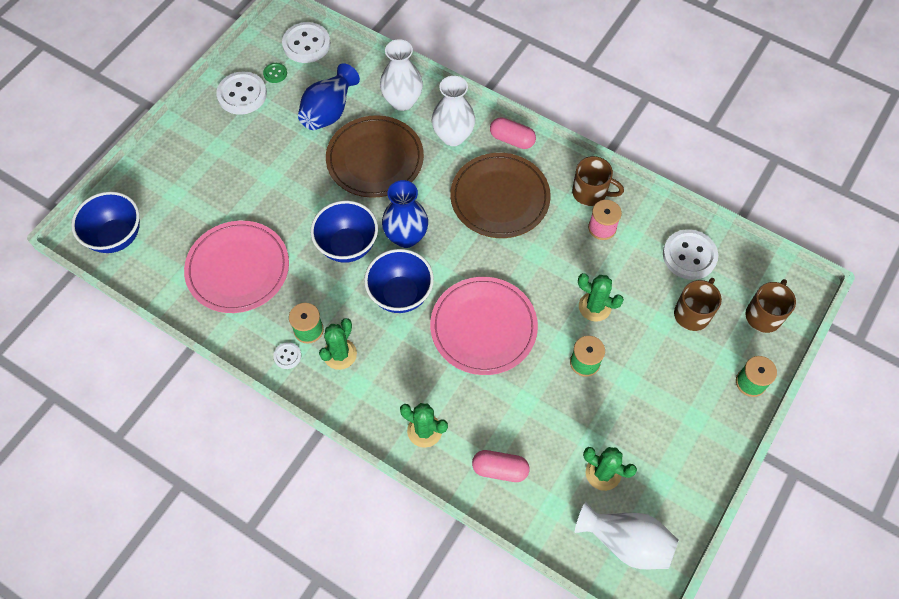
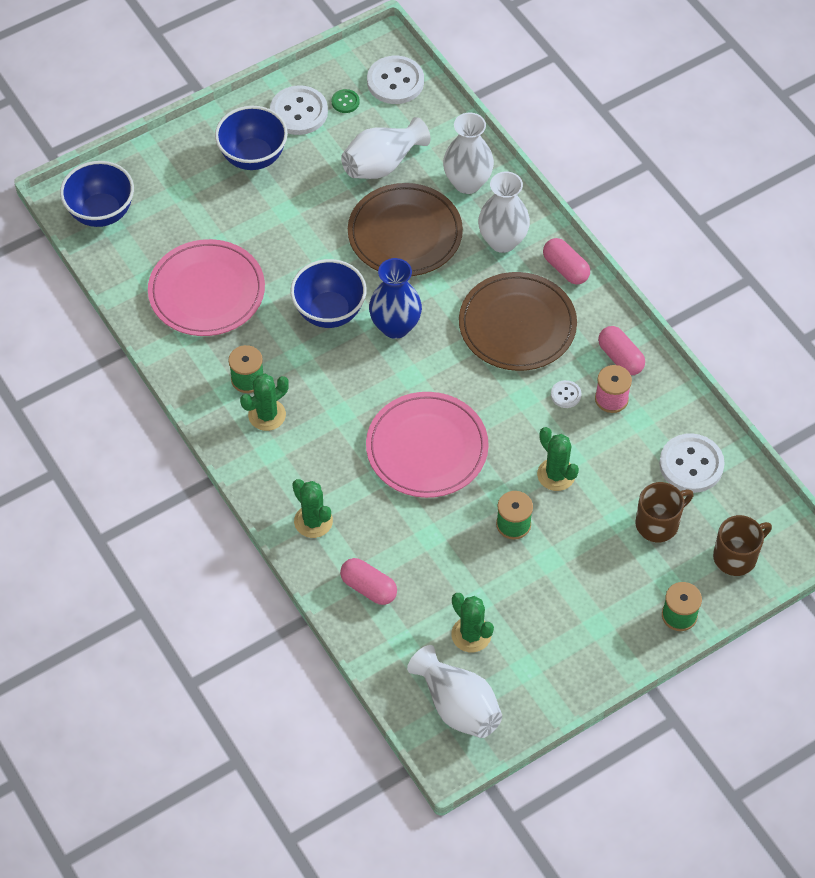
camera: 25 degrees right, 5 degrees down
white button [273,342,301,369] -> white button moved to [551,380,581,408]
blue vase [298,63,360,130] -> white vase [341,117,430,179]
blue bowl [364,249,434,313] -> blue bowl moved to [215,106,288,170]
brown mug [572,156,624,206] -> pink capsule [598,326,645,375]

